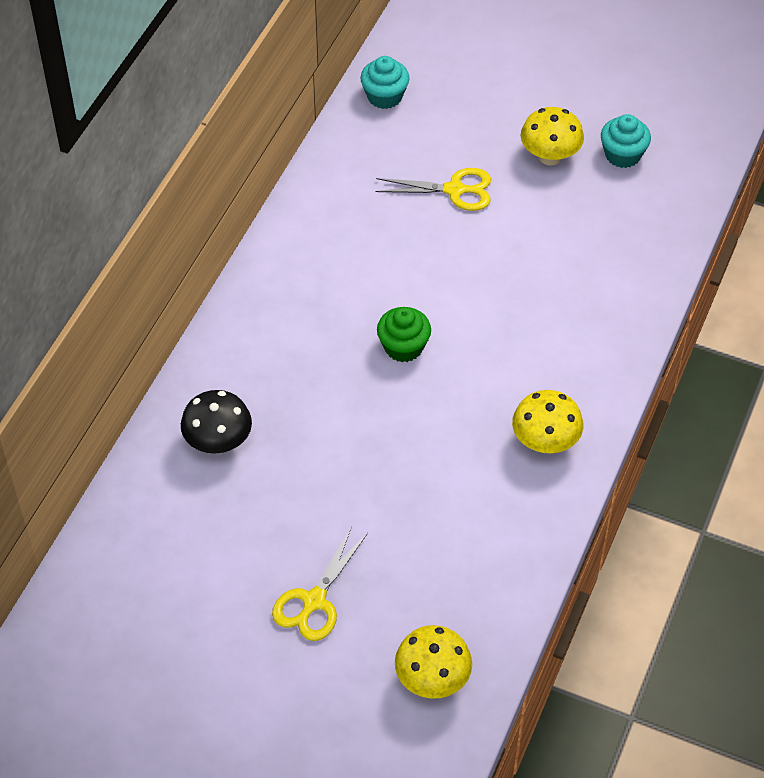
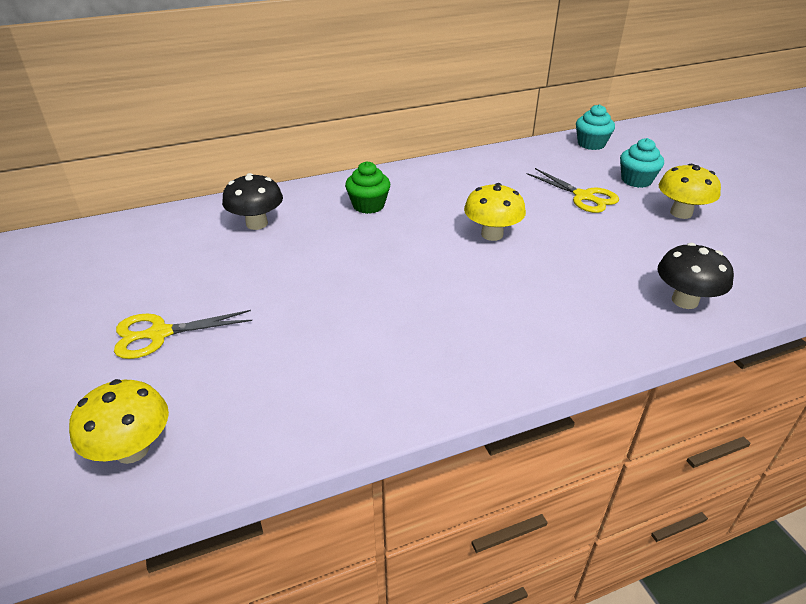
camera: 45 degrees right, 15 degrees down
green cupcake [377,307,431,362] -> green cupcake moved to [345,161,390,214]
yellow mushroom [512,390,583,453] -> yellow mushroom moved to [464,183,526,241]
turquoise cupcake [601,114,651,168] -> turquoise cupcake moved to [620,138,664,188]
none -> black mushroom [658,243,734,309]

